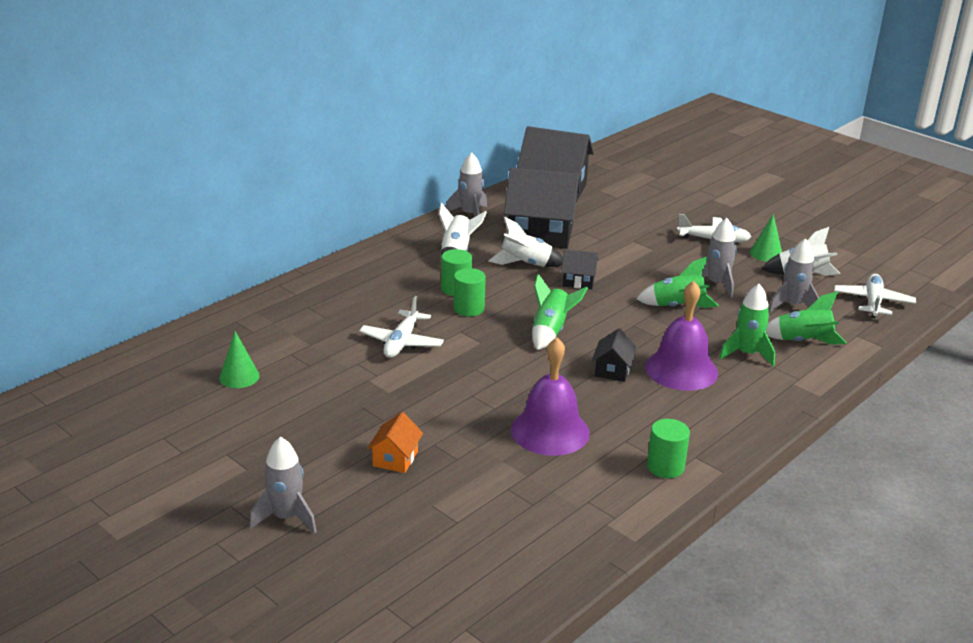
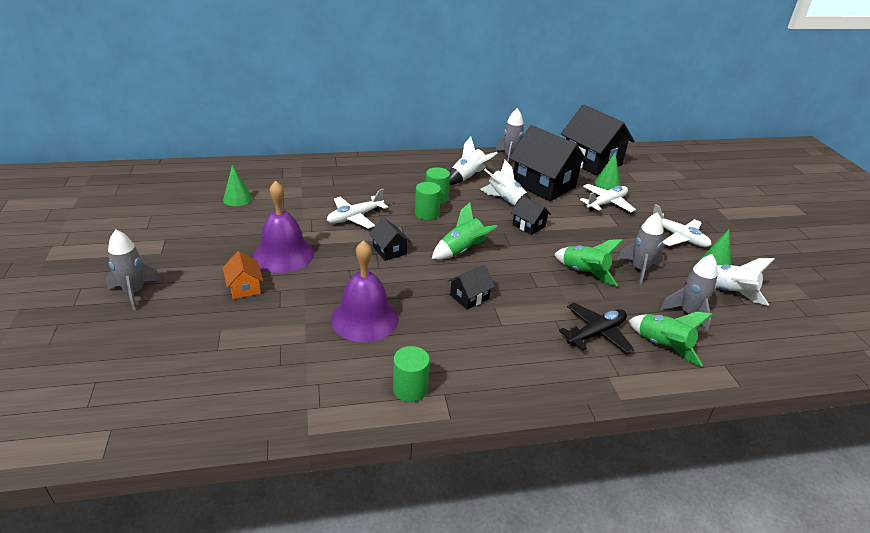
camera: 35 degrees right, 5 degrees up
orange house [367,412,423,473] -> orange house turned 75 degrees counterclockwise [223,251,263,299]
purple bell [645,281,718,391] -> purple bell moved to [253,181,314,273]
green rocket [719,284,775,367] -> black plane [559,303,634,354]
white plane [834,274,916,318] -> white plane moved to [580,184,636,212]
none -> black house [369,217,411,261]
none -> green cone [595,152,621,190]

